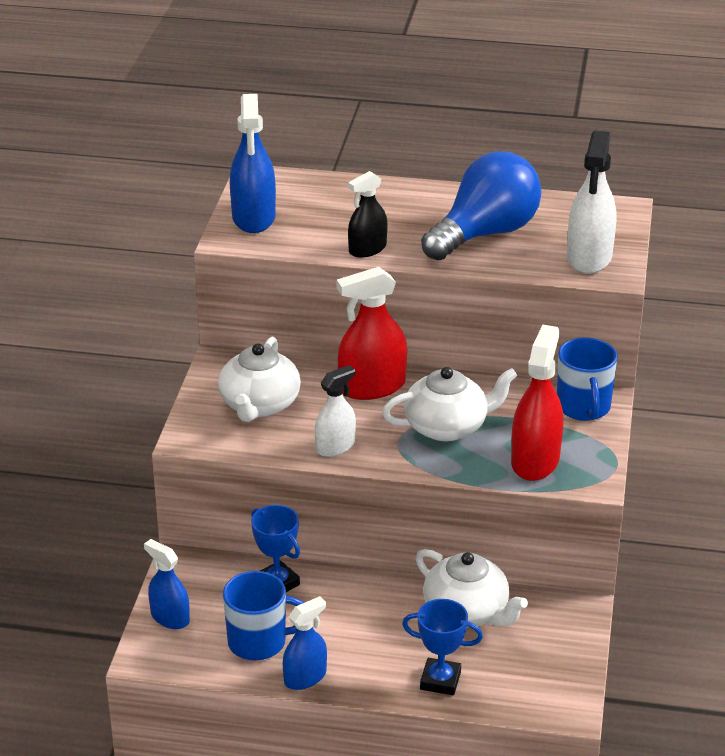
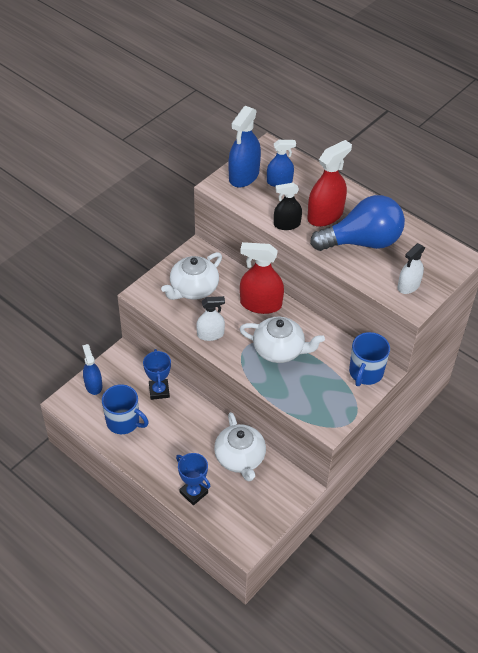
camera: 30 degrees right, 15 degrees up
blue spray bottle [283,596,327,690] -> blue spray bottle moved to [267,140,296,187]
red spray bottle [511,325,563,481] -> red spray bottle moved to [308,140,352,227]
white spray bottle [567,131,617,274] -> white spray bottle [398,243,425,294], size x0.63

